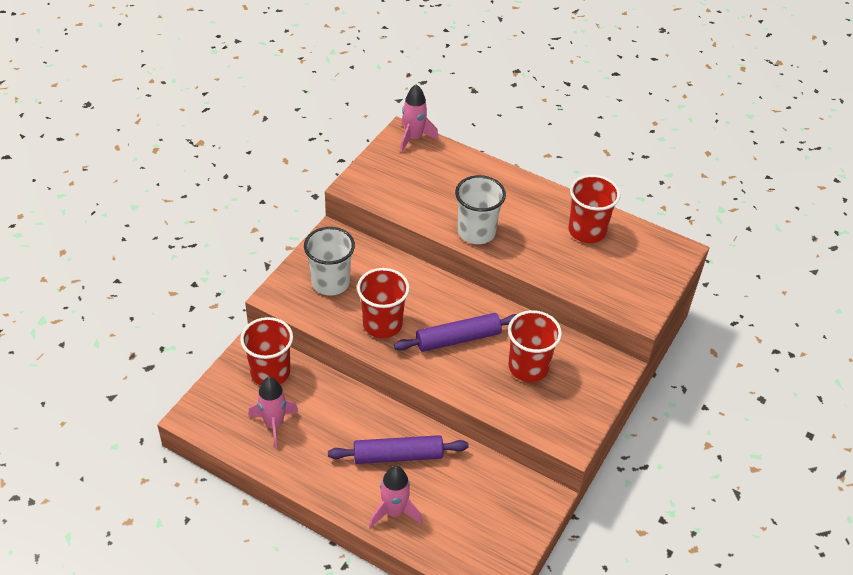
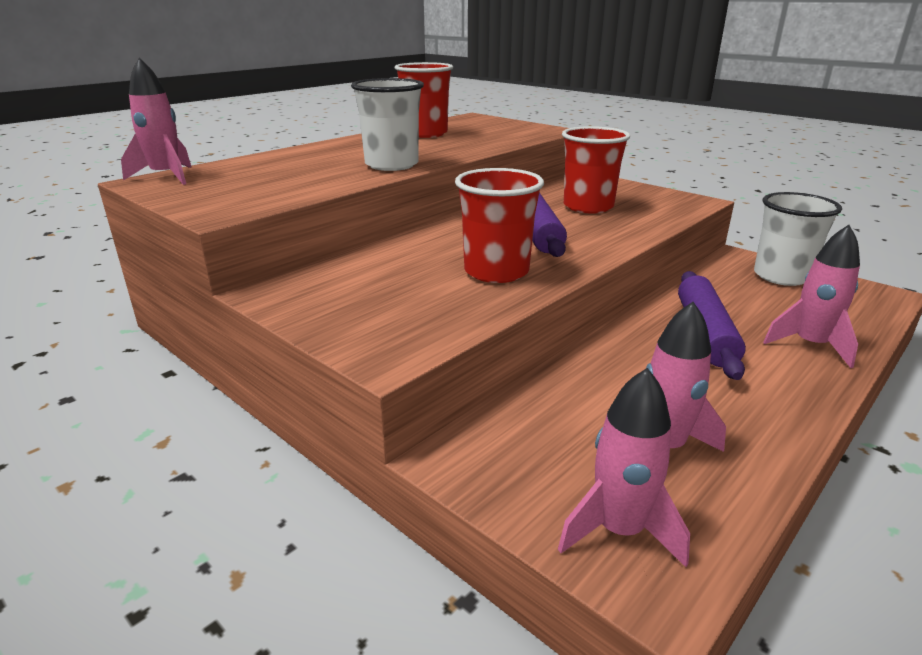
camera: 75 degrees left, 20 degrees down
red cup [240,317,293,385] -> none
white cup [304,227,355,295] -> white cup moved to [754,192,842,286]
none -> pink rocket [558,368,690,567]

